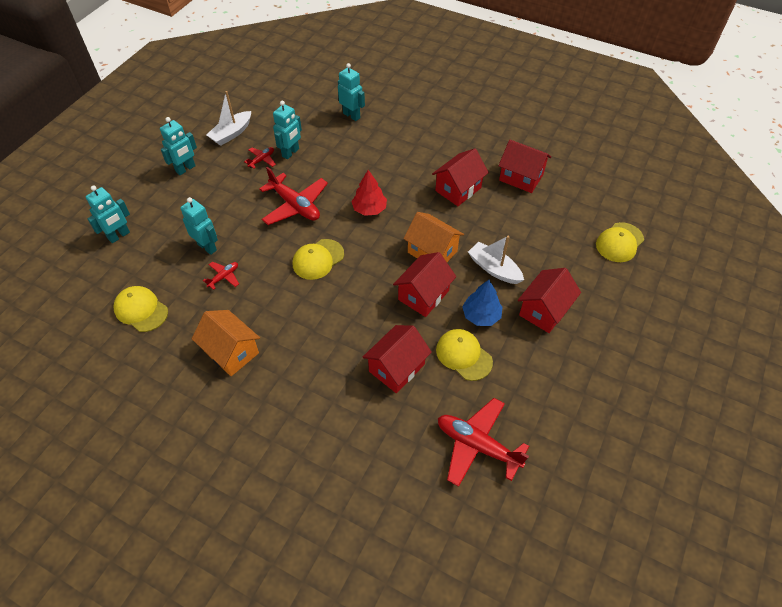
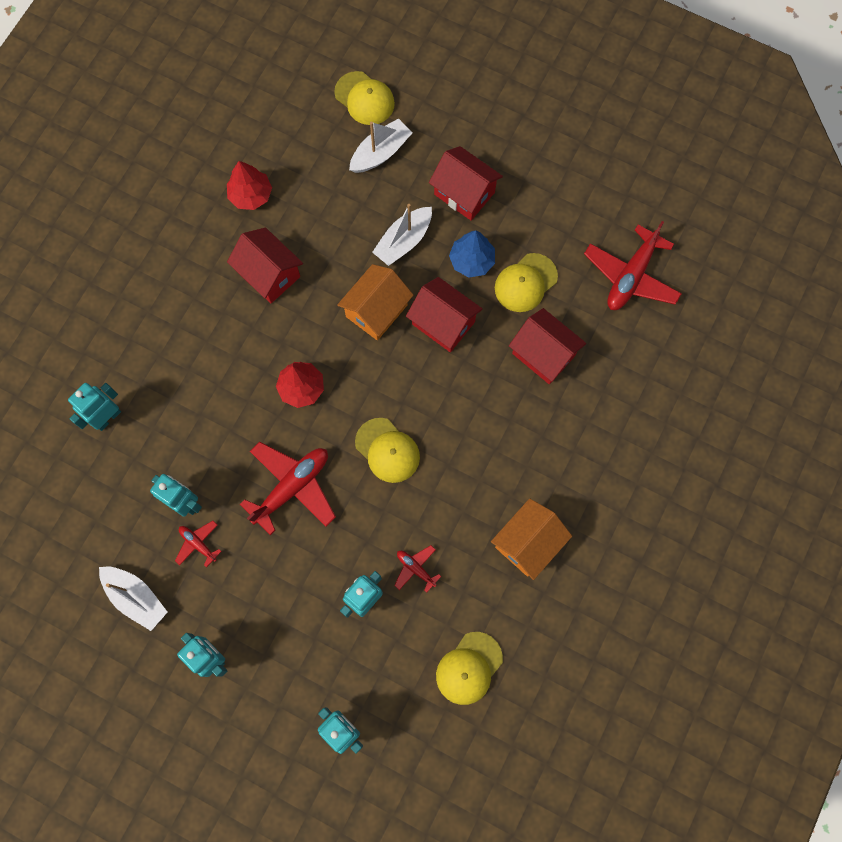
camera: 90 degrees left, 20 degrees up
red house [498,140,551,193] -> red tree [227,161,272,210]
none -> white boat [349,118,413,173]

